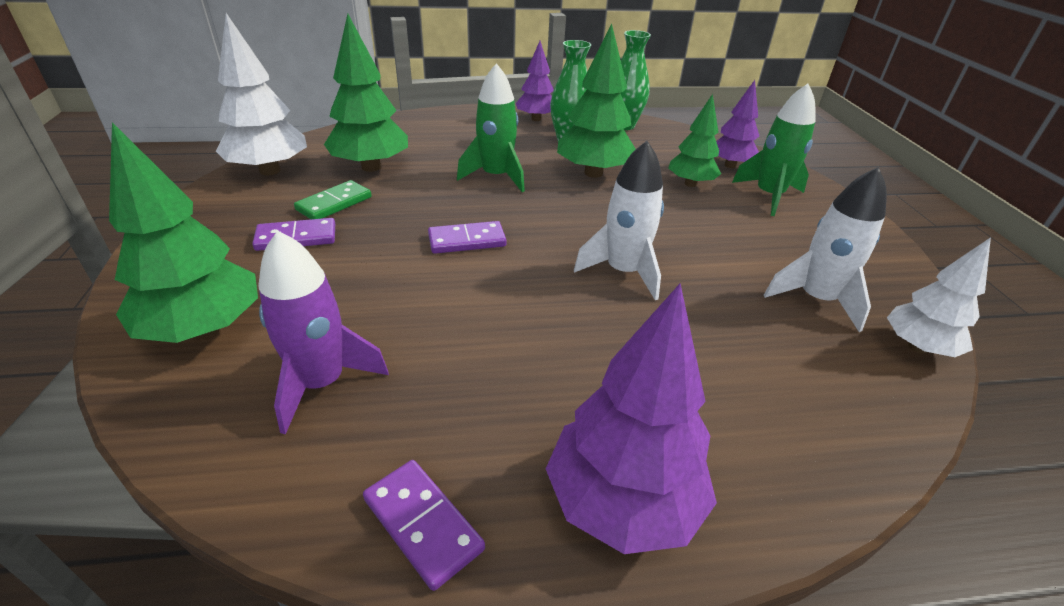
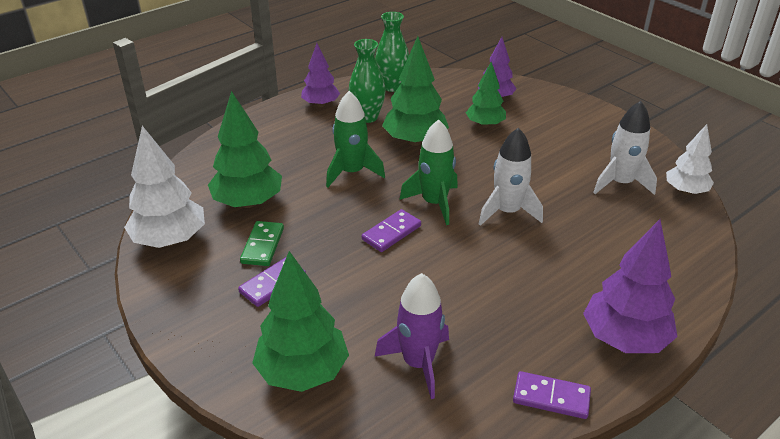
camera: 30 degrees left, 0 degrees up
green rocket [732,84,815,216] -> green rocket moved to [400,119,458,225]

